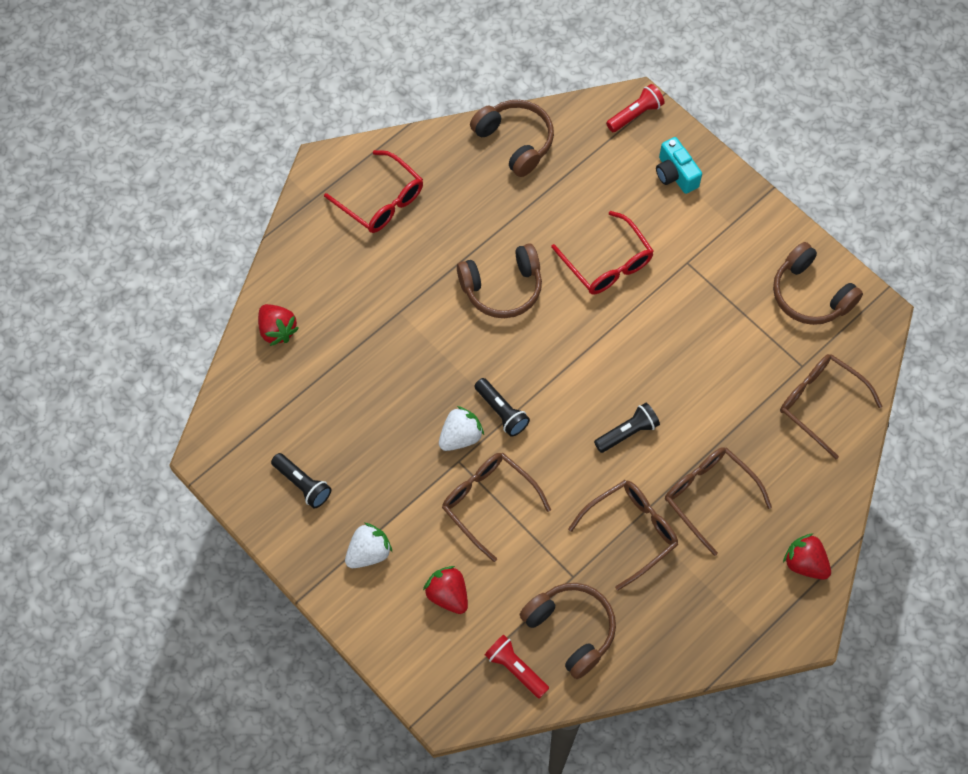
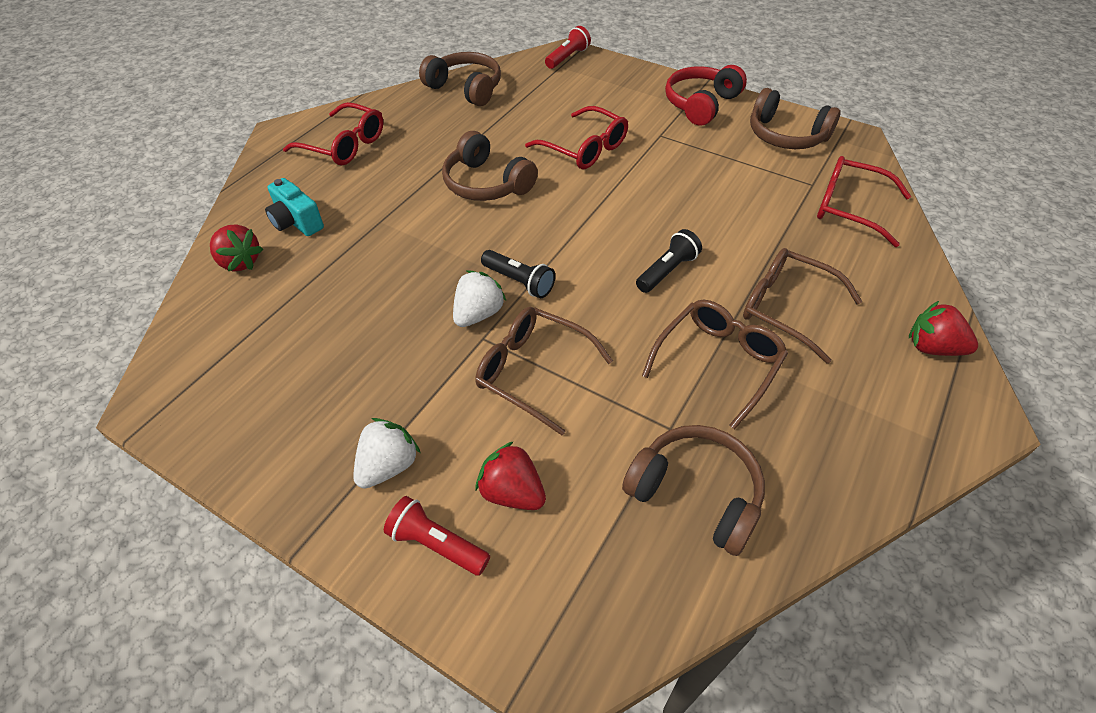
camera: 15 degrees left, 15 degrees down
black flashlight [271,453,331,509] -> none
brown headphones [457,243,542,318] -> brown headphones turned 75 degrees clockwise [442,131,538,201]
red flashlight [485,635,549,699] -> red flashlight moved to [384,496,490,576]
turquoise camera [656,137,702,194] -> turquoise camera moved to [265,178,324,236]
brown glasses [780,354,883,459] -> red glasses [817,156,911,247]
none -> red headphones [665,65,747,126]

